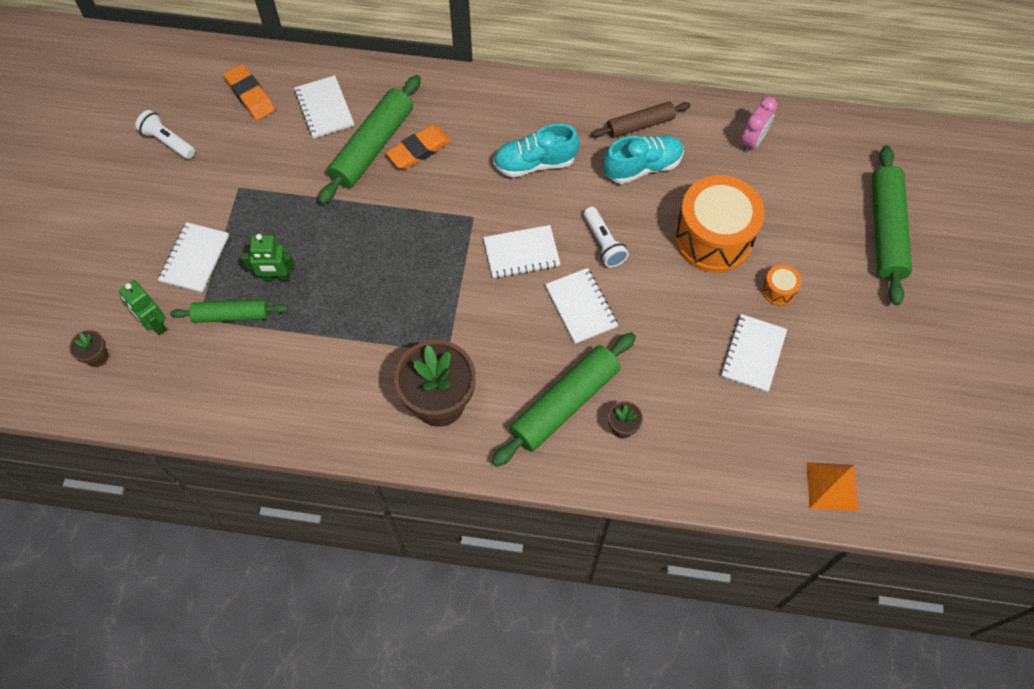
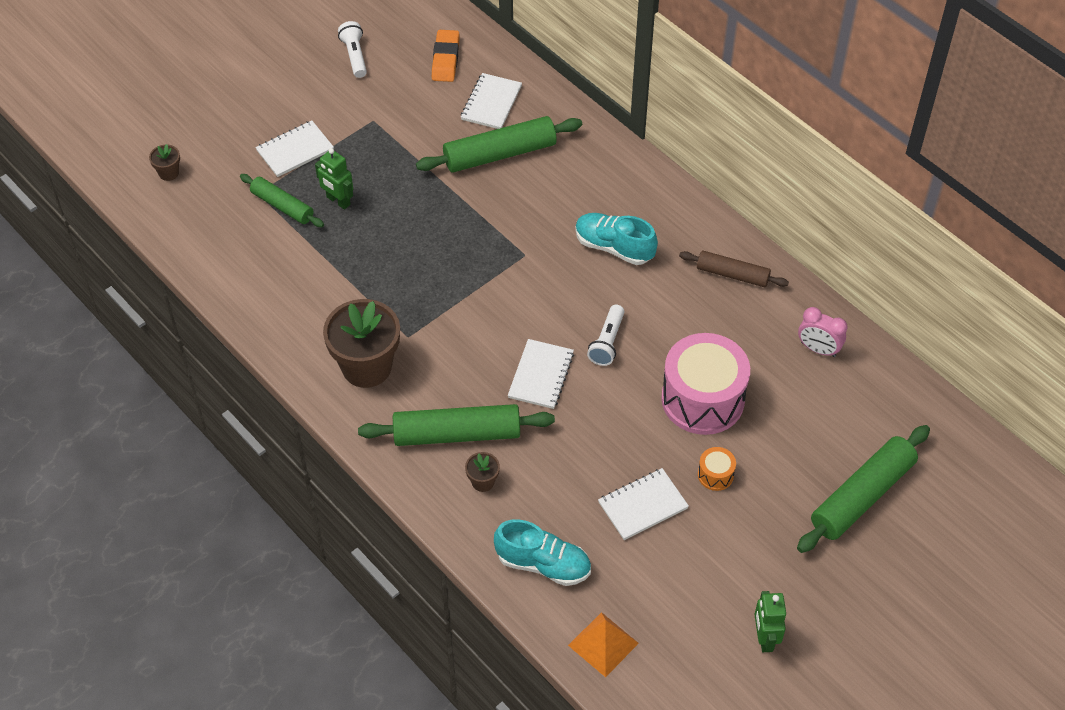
camera: 40 degrees right, 10 degrees down
green robot [119,280,167,335] -> green robot moved to [754,591,786,652]
orange eraser [386,125,451,169] -> none
white notebook [483,225,560,279] -> none
turquoise shoe [603,135,684,184] -> turquoise shoe moved to [494,519,591,586]
orange drum [674,175,765,273] -> pink drum [661,333,750,435]
pink clock [741,97,777,153] -> pink clock turned 45 degrees clockwise [798,307,848,357]

